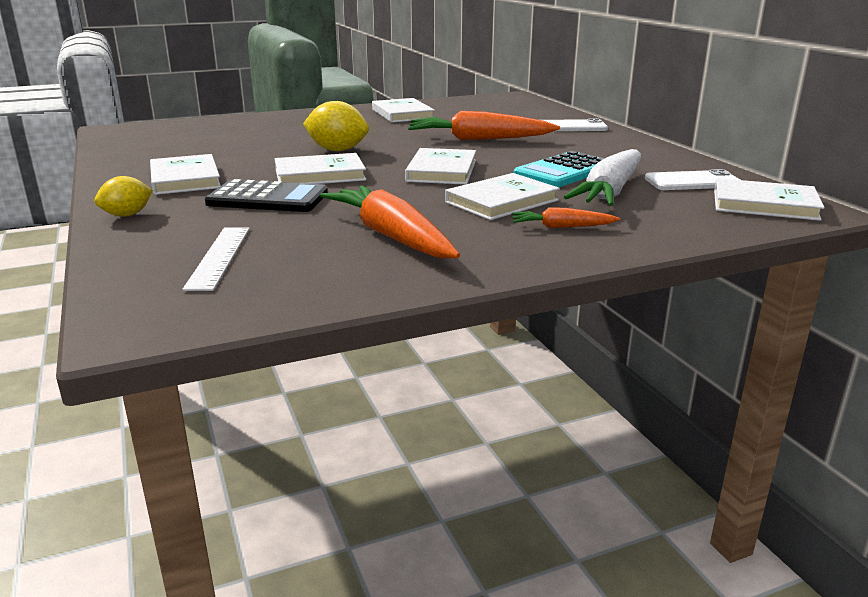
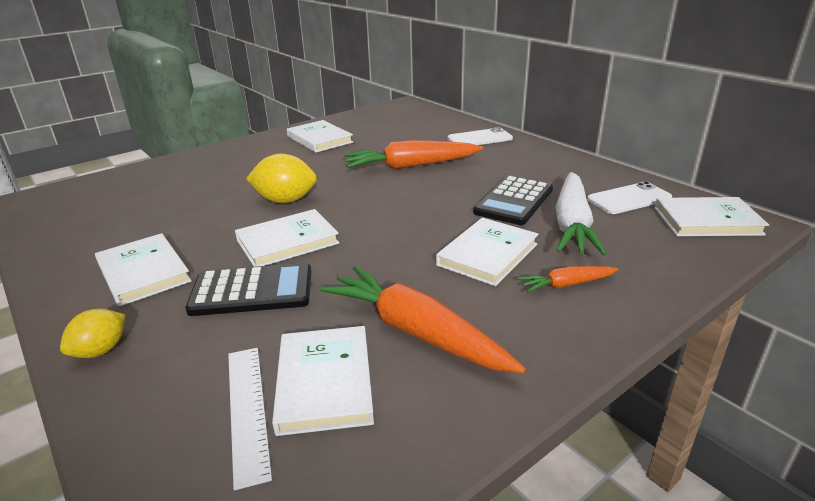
camera: 15 degrees left, 5 degrees up
white book [405,148,476,185] -> white book moved to [272,326,374,436]
turquoise calculator [514,151,605,187] -> black calculator [473,175,553,225]

